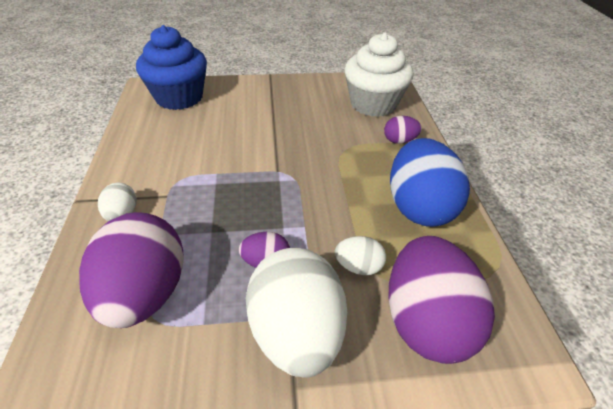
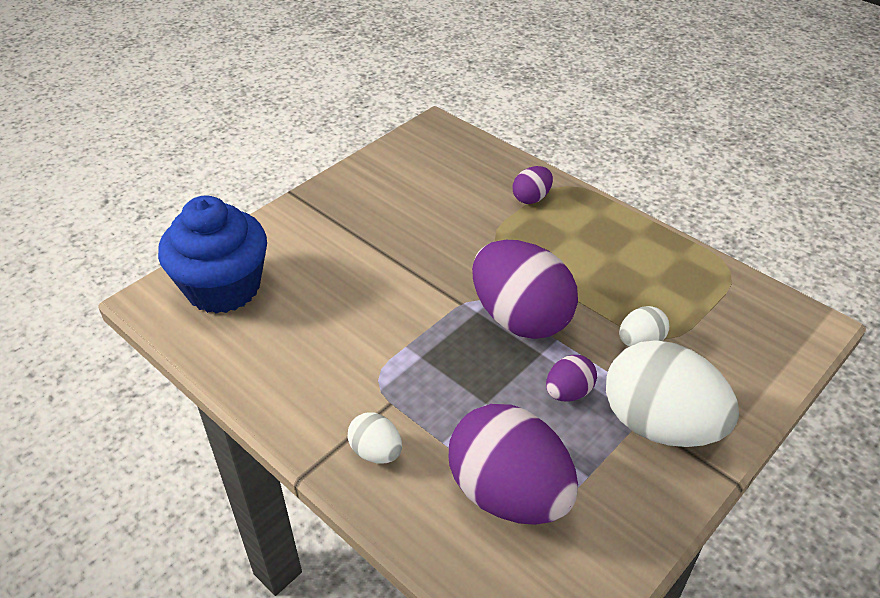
camera: 40 degrees left, 0 degrees up
white cupcake [345,33,413,117] -> none
purple egg [388,236,495,364] -> purple egg moved to [472,240,578,339]
blue egg [390,138,470,227] -> none

